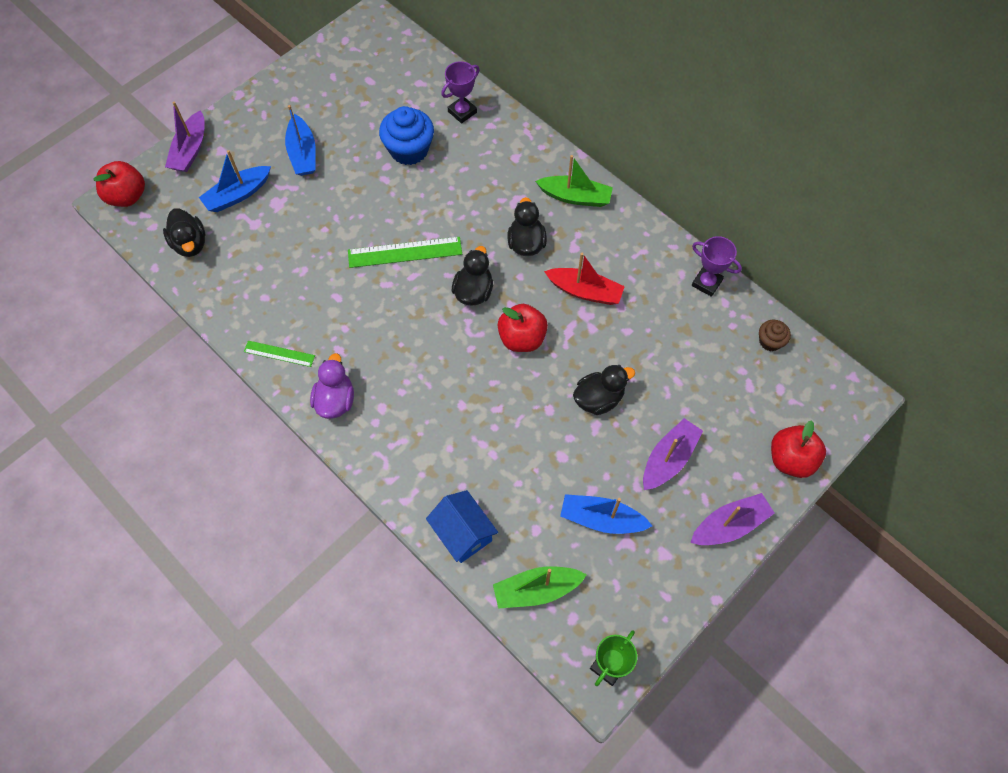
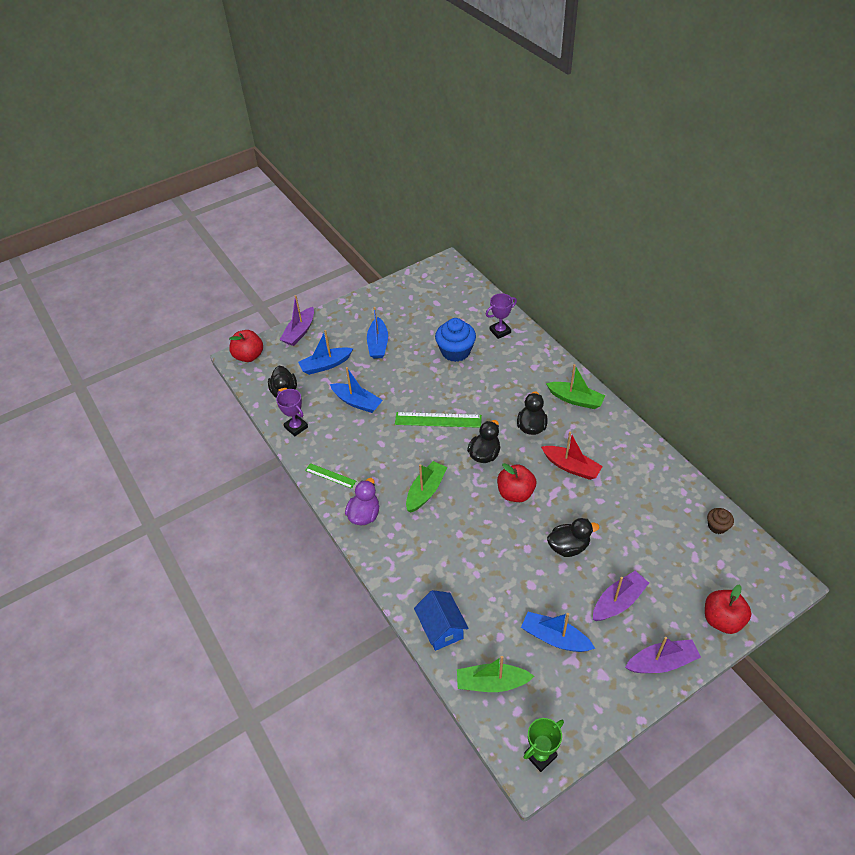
camera: 15 degrees right, 15 degrees down
purple trophy [692,236,742,297] -> purple trophy moved to [276,389,308,436]
none -> blue boat [330,367,383,413]
none -> green boat [406,461,447,512]

